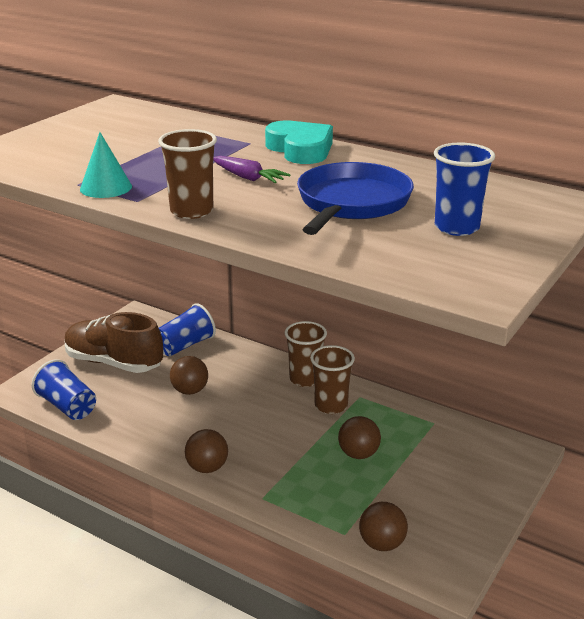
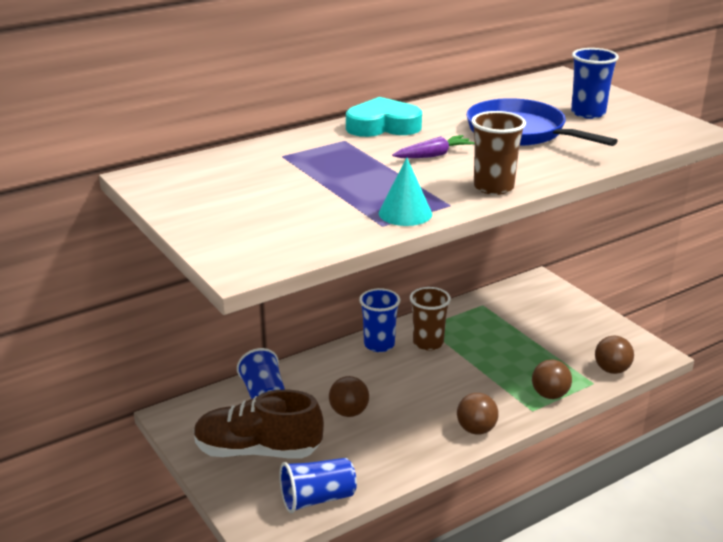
camera: 65 degrees left, 0 degrees up
brown shoe [65,312,163,373] -> brown shoe turned 45 degrees clockwise [194,390,324,458]
brown cup [285,321,327,387] -> blue cup [359,288,400,352]
brown ball [338,416,381,459] -> brown ball moved to [532,359,572,399]

